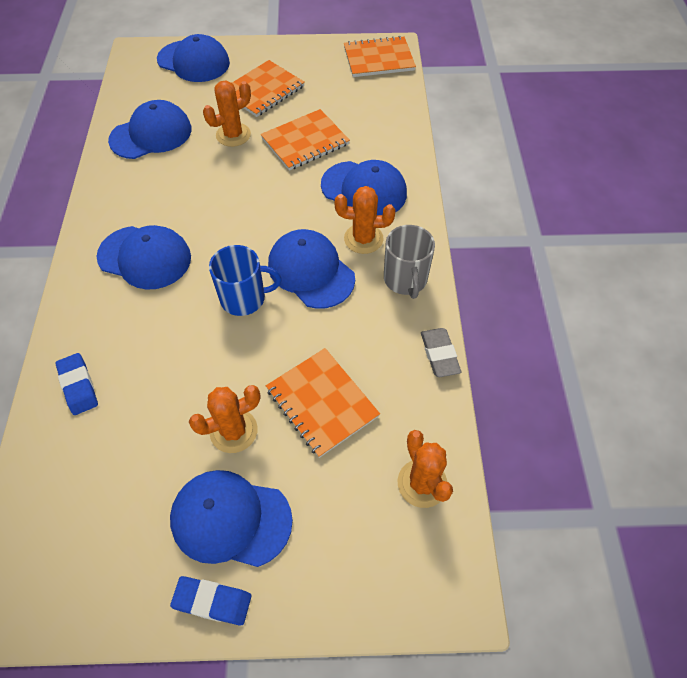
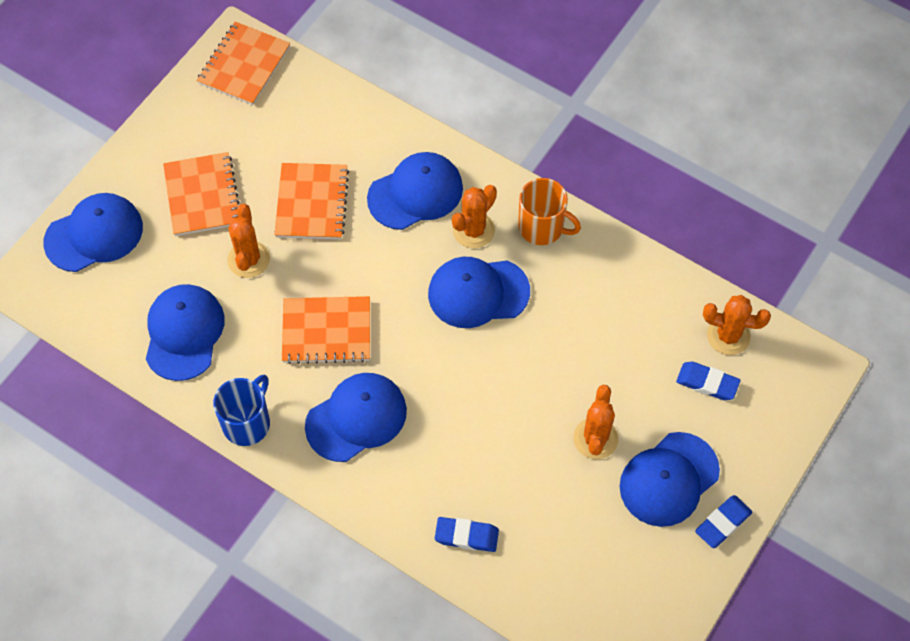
camera: 55 degrees left, 5 degrees up
blue mug [209,245,282,316] -> blue mug moved to [213,375,270,446]
orange notebook [266,348,380,458] -> orange notebook moved to [282,296,370,364]
grey mug [384,225,435,299] -> orange mug [518,178,581,245]
grey eraser [421,328,461,377] -> none
none -> blue eraser [676,361,741,400]

